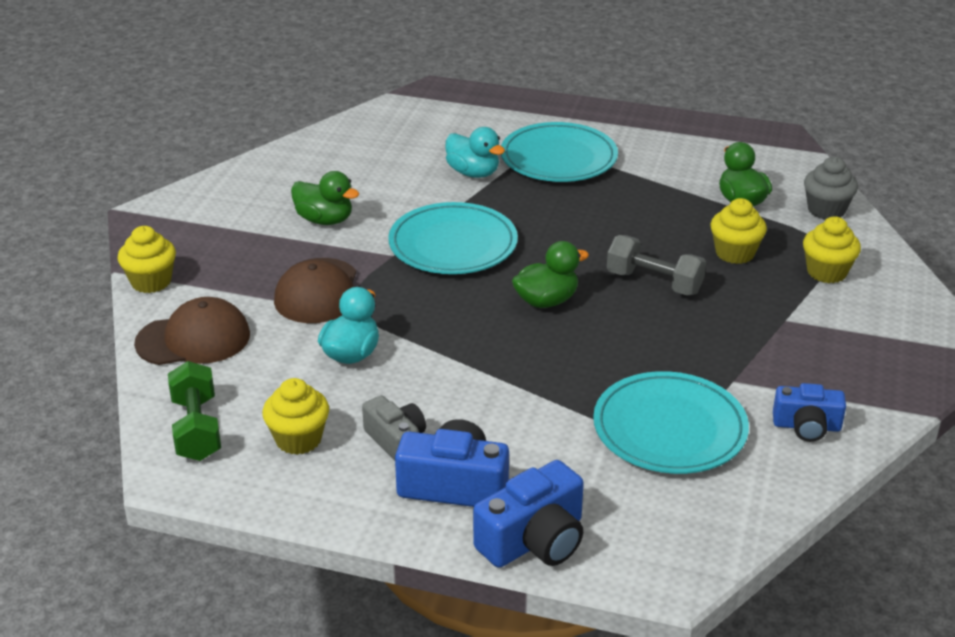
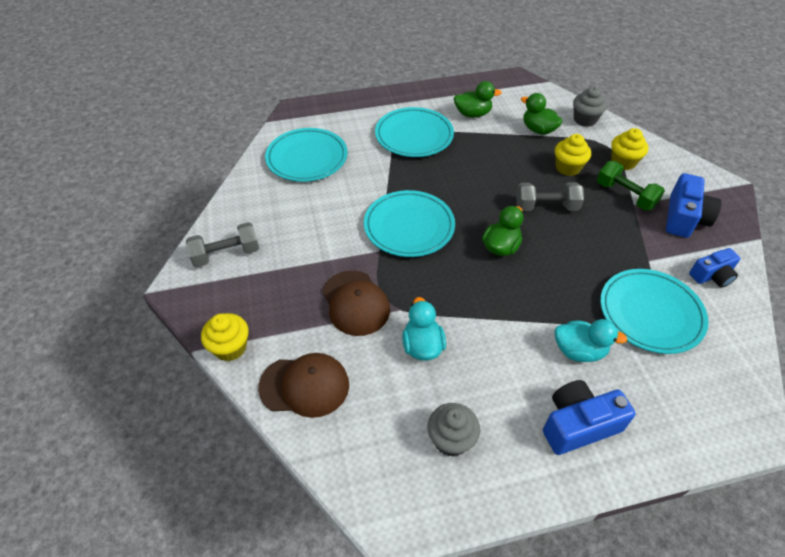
camera: 30 degrees left, 15 degrees up
brown cap [134,297,250,365] -> brown cap turned 45 degrees clockwise [258,353,349,418]
green dumbbell [168,361,221,461] -> green dumbbell moved to [597,161,665,211]
yellow cupcake [262,378,329,455] -> grey cupcake [427,403,480,457]
green duck [291,171,359,225] -> green duck moved to [454,81,502,118]
grey camera [362,395,426,460] -> none
turquoise duck [445,127,505,178] -> turquoise duck moved to [555,319,627,362]
blue camera [473,460,584,568] -> blue camera moved to [666,173,722,238]
none -> grey dumbbell [186,222,259,267]
none -> turquoise plate [265,128,348,182]

